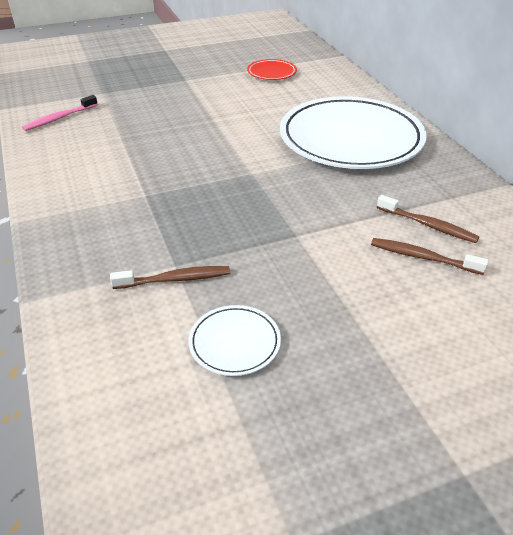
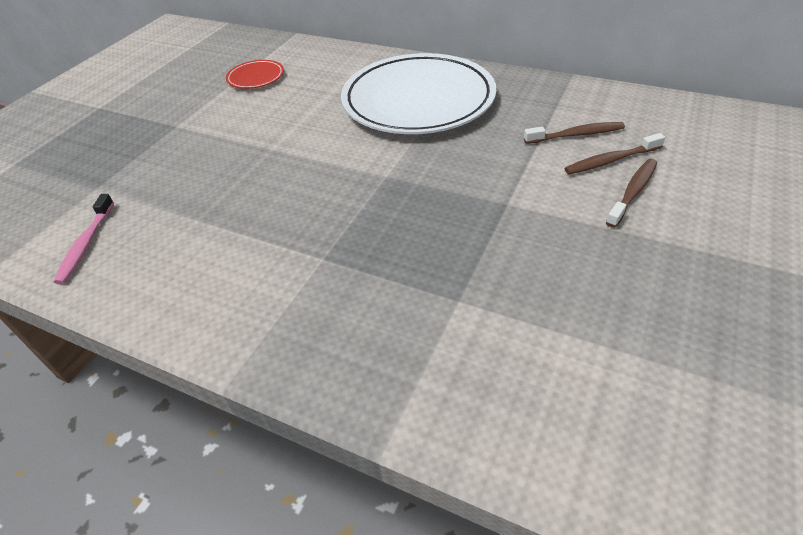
camera: 40 degrees left, 5 degrees up
brown toothbrush [110,266,230,289] -> brown toothbrush moved to [606,159,657,228]
white plate [189,305,281,376] -> none

